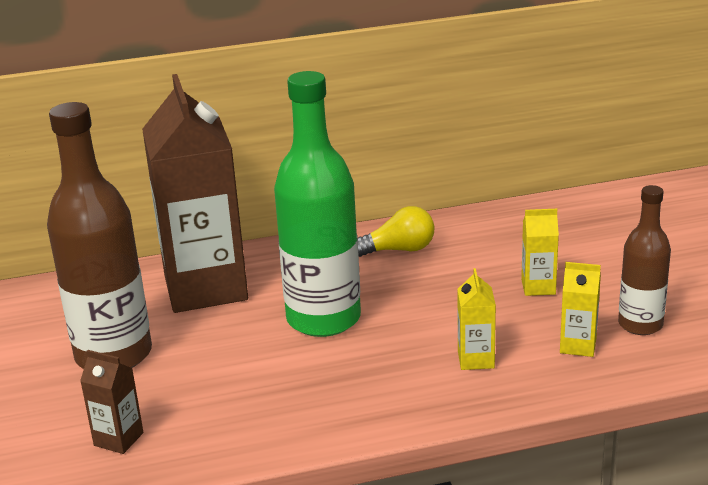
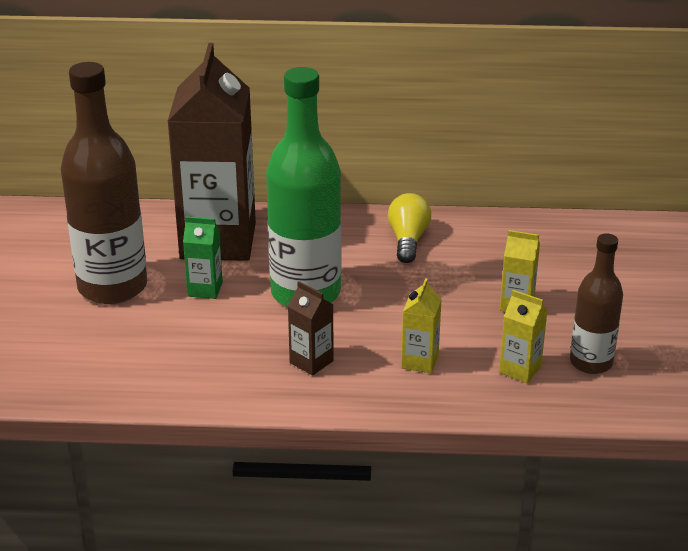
camera: 15 degrees right, 5 degrees up
brown carton [80,350,143,454] -> brown carton moved to [288,281,334,376]
yellow light bulb [358,206,435,257] -> yellow light bulb turned 90 degrees counterclockwise [388,193,431,263]
none -> green carton [183,216,223,299]

